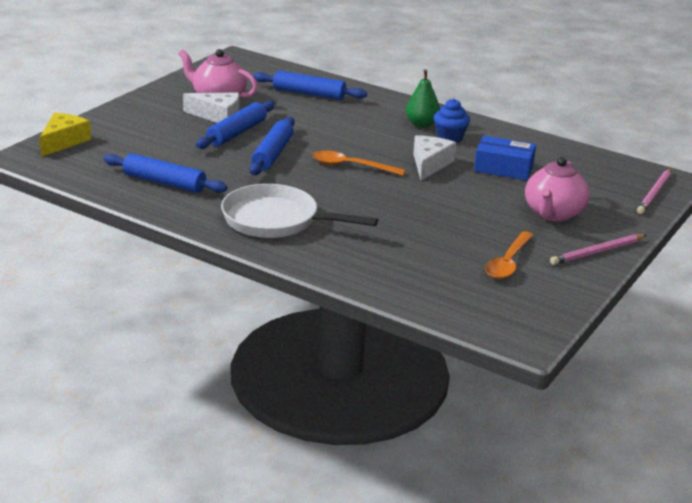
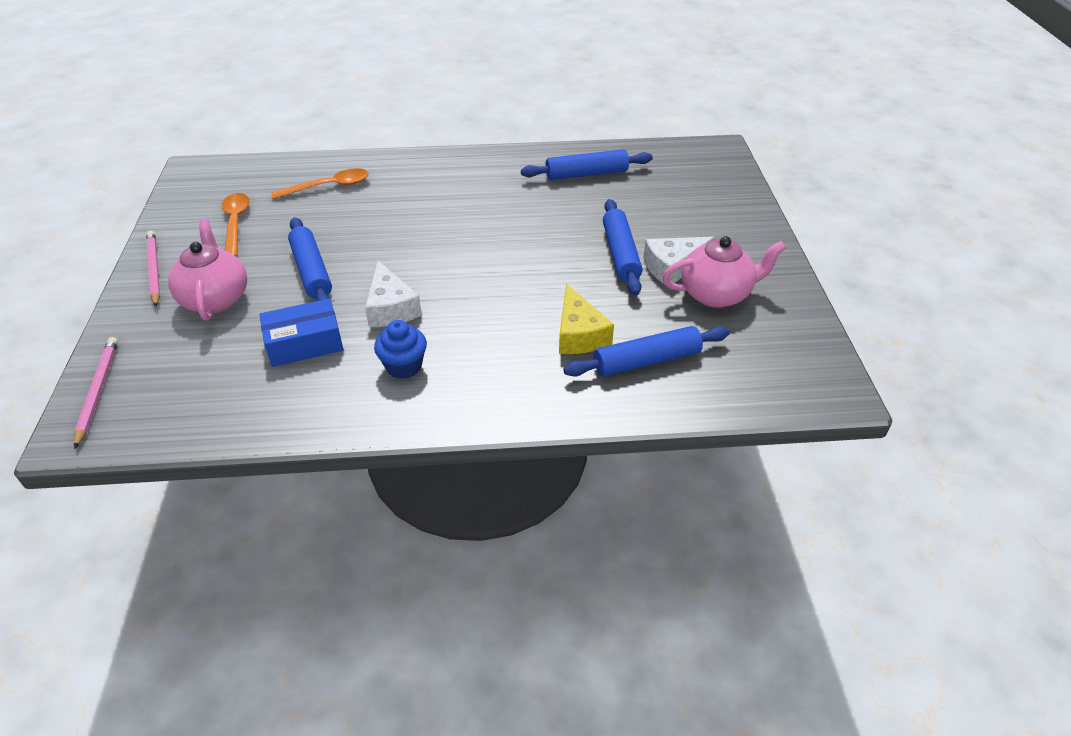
camera: 145 degrees right, 15 degrees up
yellow cheese [40,113,91,157] -> yellow cheese moved to [559,284,614,354]
white pan [221,184,378,238] -> none
blue rolling pin [249,117,295,175] -> blue rolling pin moved to [288,217,332,301]
orange spoon [312,150,406,176] -> orange spoon moved to [271,168,369,199]
green pear [406,70,440,128] -> none
pink pencil [550,234,647,265] -> pink pencil turned 45 degrees counterclockwise [146,231,160,307]

